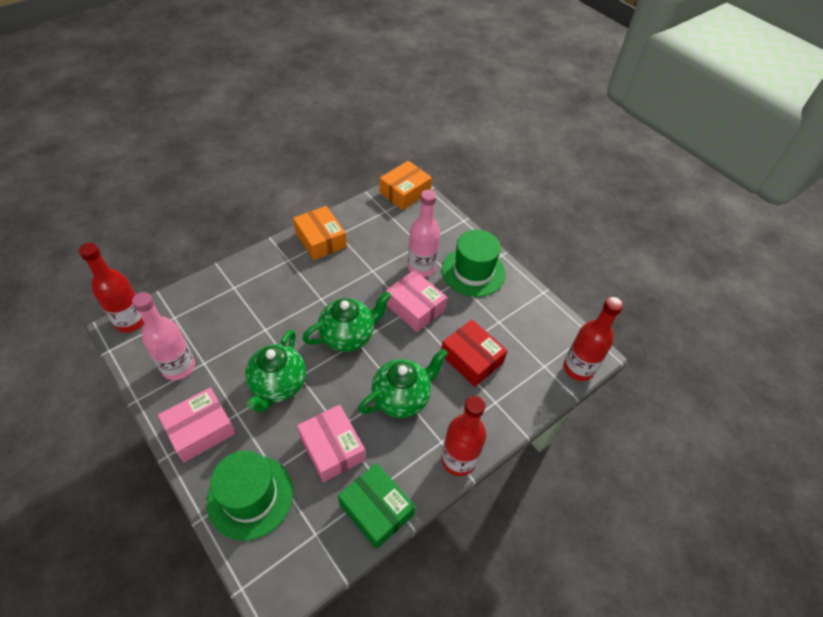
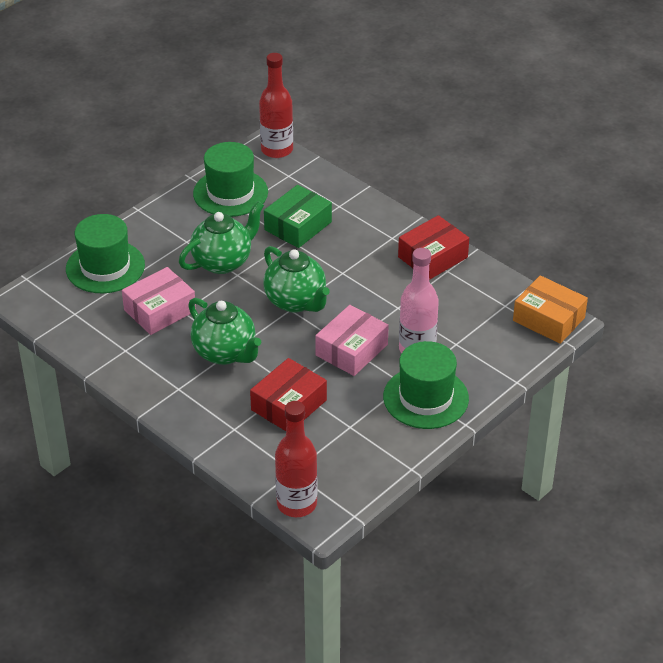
camera: 85 degrees right, 10 degrees down
pink bottle [132,292,195,380] -> green hat [193,142,268,217]
pink box [158,387,236,463] -> none
green teapot [245,329,306,413] -> green teapot turned 135 degrees clockwise [179,201,264,274]
orange box [293,206,347,260] -> red box [398,215,469,280]
green box [338,463,415,549] -> green box moved to [264,185,332,248]
red bottle [441,396,486,476] -> none

